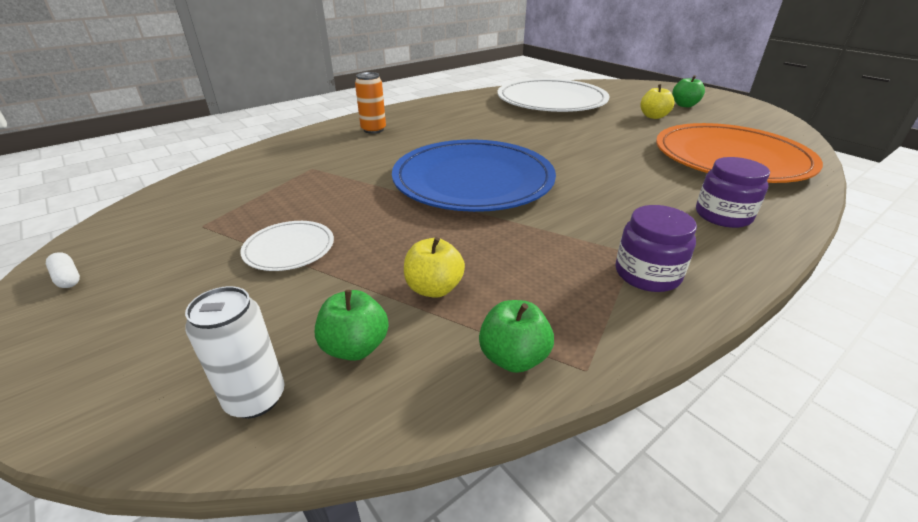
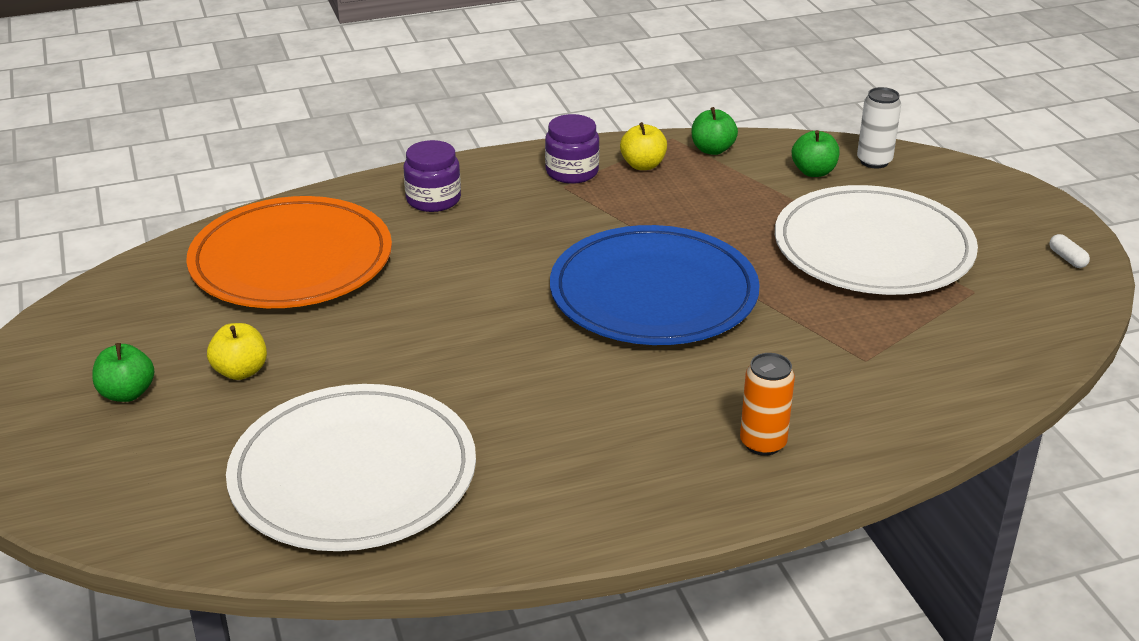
camera: 160 degrees left, 0 degrees up
white plate [241,221,334,271] -> white plate [775,185,978,295], size x2.31
yellow apple [404,237,465,298] -> yellow apple moved to [620,122,667,170]

